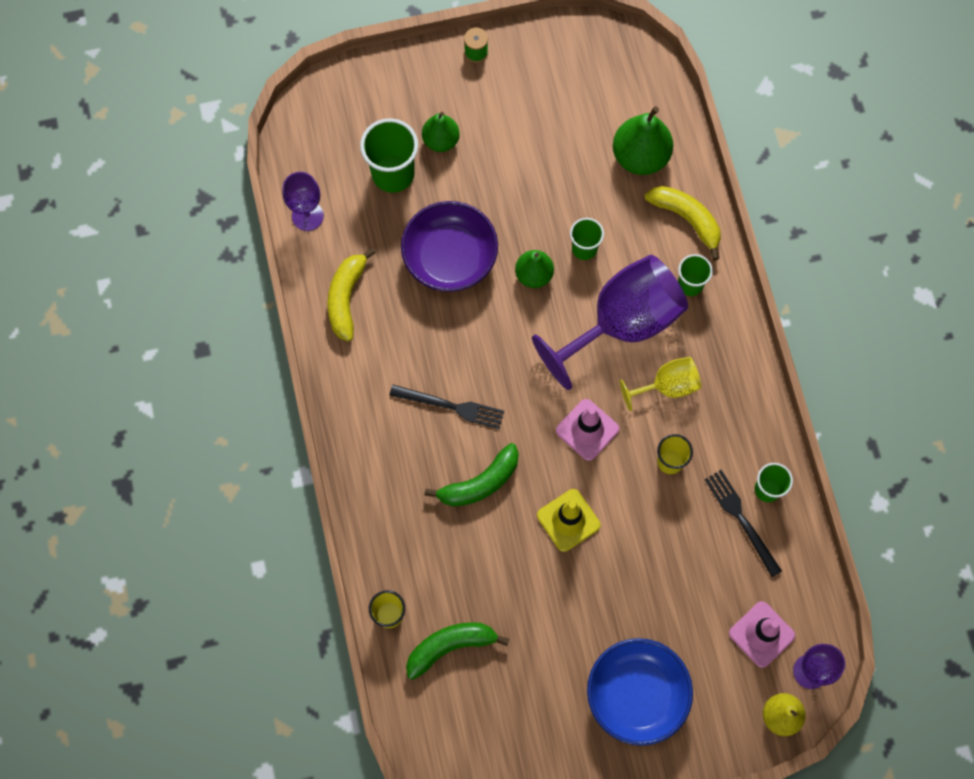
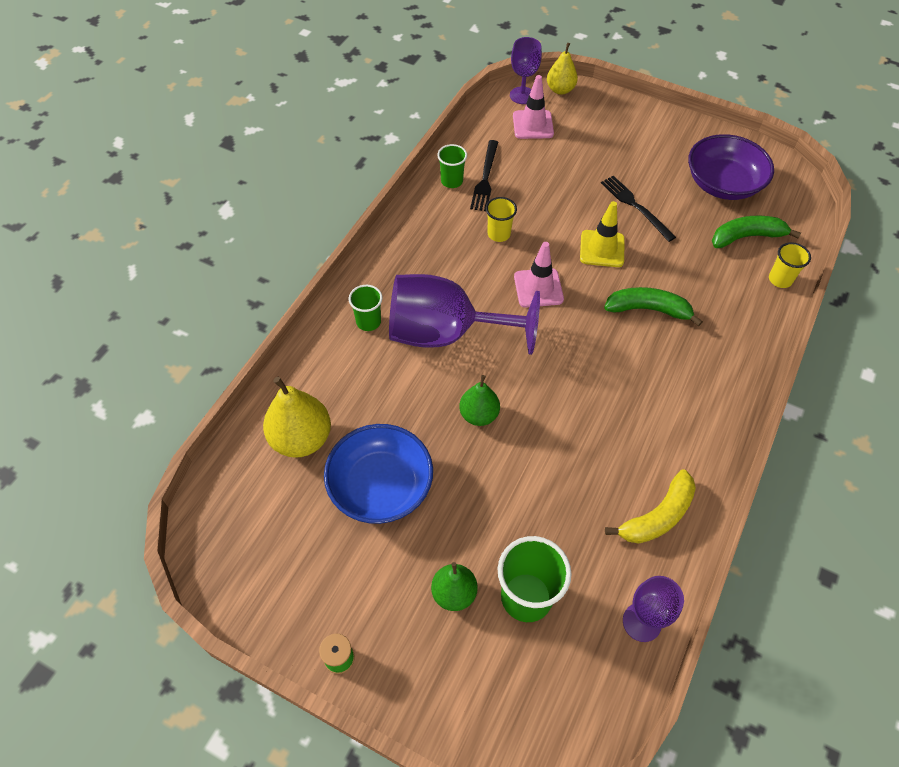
camera: 140 degrees left, 15 degrees down
black fork [389,385,504,429] -> black fork moved to [601,176,676,242]
purple bowl [401,201,498,292] -> purple bowl moved to [688,134,774,200]
green banana [406,622,509,680] -> green banana turned 150 degrees clockwise [712,216,801,248]
green cup [570,218,604,260] -> none
blue bowl [587,638,693,746] -> blue bowl moved to [324,424,433,524]
green pear [613,106,673,175] -> yellow pear [263,377,331,458]
yellow goblet [620,357,701,411] -> none
yellow banana [644,186,721,260] -> none

